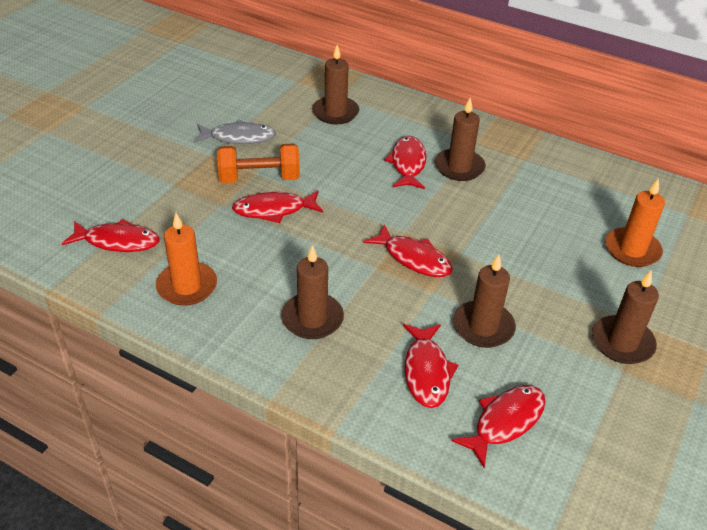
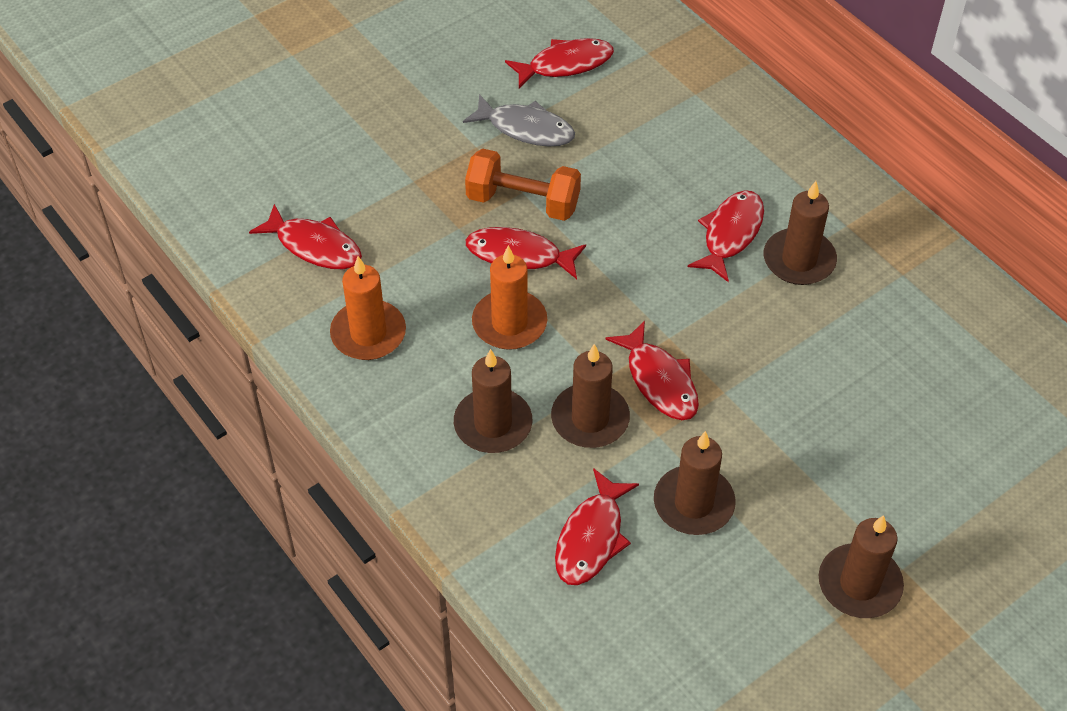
camera: 25 degrees right, 10 degrees up
brown candle [312,45,359,125] -> brown candle moved to [551,344,630,448]
red fish [451,385,546,468] -> red fish moved to [505,38,614,88]
orange candle [605,178,665,267] -> orange candle moved to [472,245,547,350]

